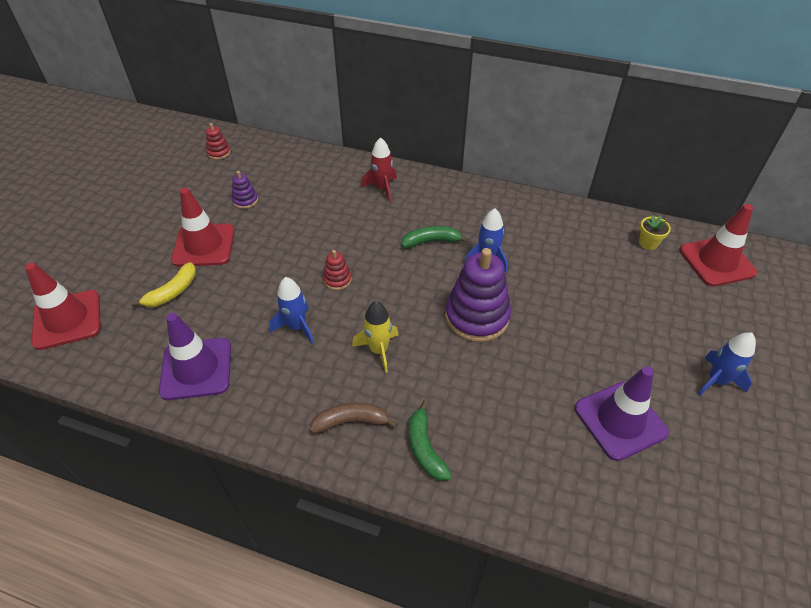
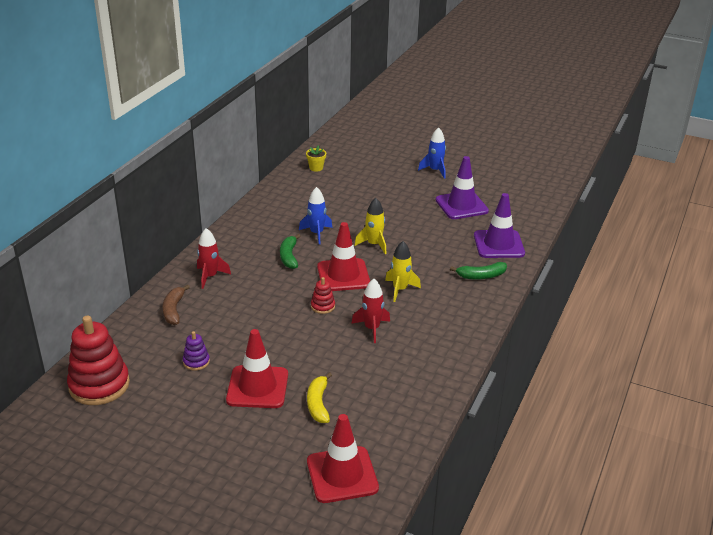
camera: 85 degrees left, 15 degrees down
yellow banana [131,262,196,307] -> yellow banana turned 135 degrees counterclockwise [307,372,332,423]
purple traffic cone [159,313,231,400] -> purple traffic cone moved to [474,193,525,258]
red stacking toy [206,123,231,160] -> red stacking toy [67,316,130,405], size x2.17
blue rocket [270,277,314,344] -> red rocket [351,279,390,343]
brown banana [310,402,398,433] -> brown banana moved to [163,284,190,325]
purple stacking toy [445,248,511,342] -> yellow rocket [355,198,387,254]
red traffic cone [679,204,757,287] -> red traffic cone moved to [317,222,370,291]

